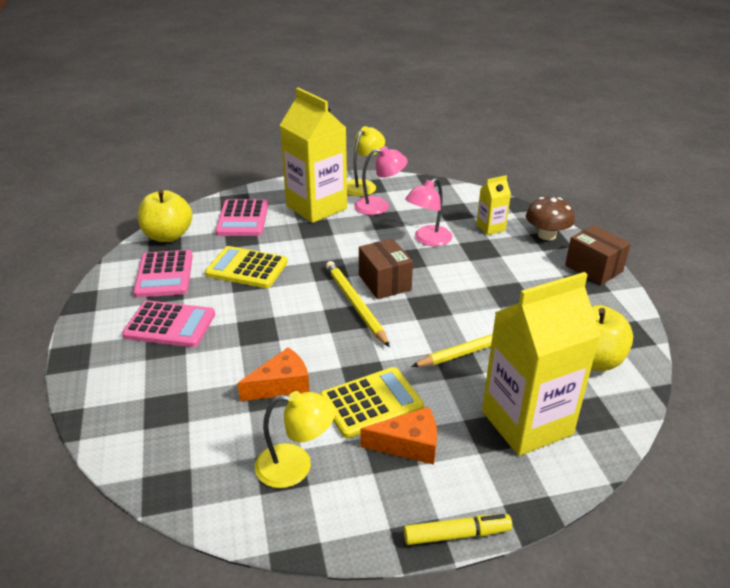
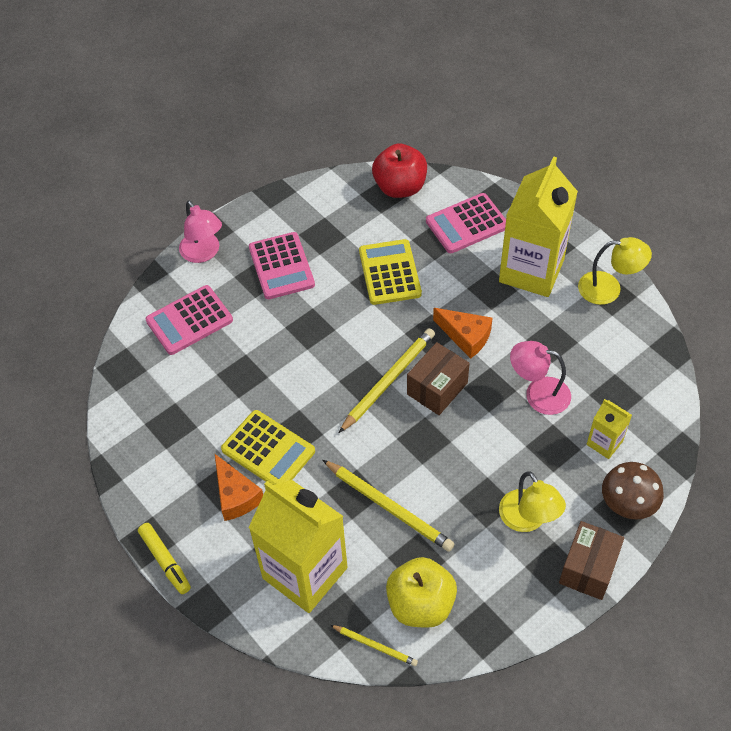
camera: 65 degrees right, 20 degrees up
pink calculator [133,250,193,298] -> pink calculator moved to [146,285,233,355]
yellow apple [138,190,192,242] -> red apple [372,143,427,198]
orange cheese [237,347,310,401] -> orange cheese moved to [433,308,493,359]
yellow lamp [255,391,336,488] -> yellow lamp moved to [499,471,566,532]
pink lamp [354,146,408,215] -> pink lamp moved to [179,200,222,263]
none -> yellow pencil [330,625,418,666]

